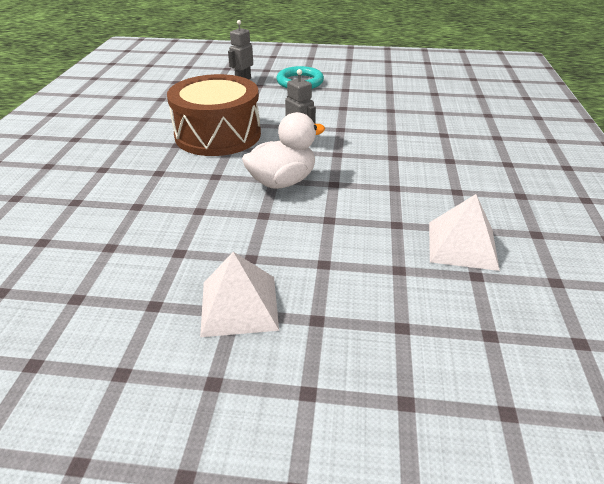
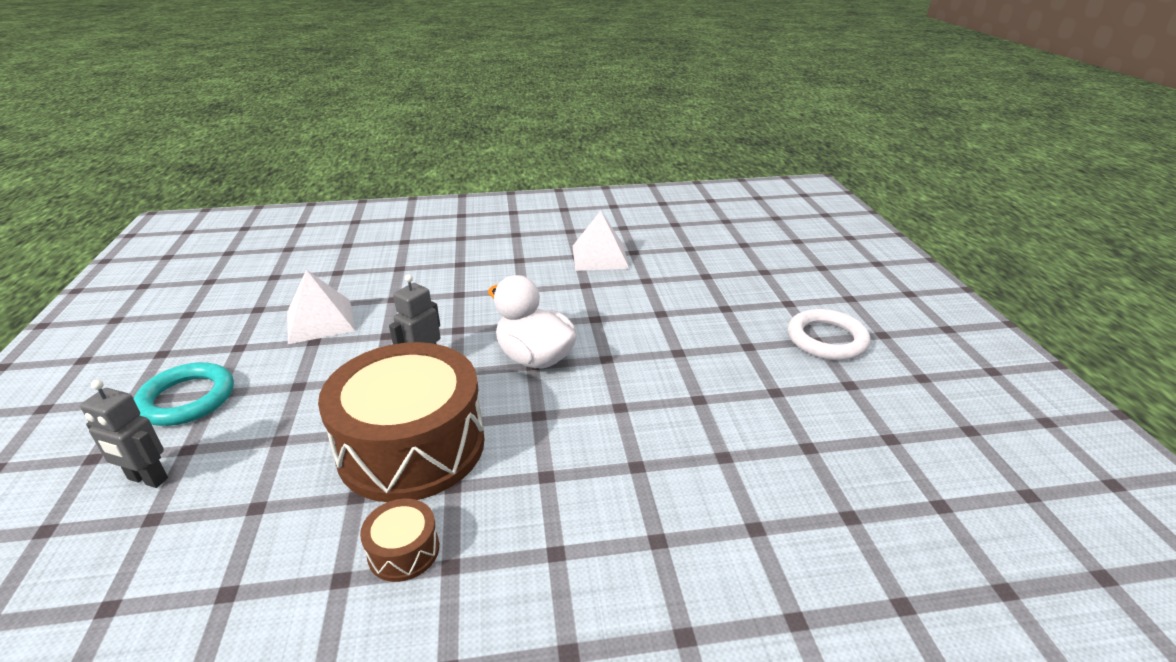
camera: 105 degrees left, 5 degrees down
white pyramid [200,252,279,337] -> white pyramid moved to [287,270,355,344]
none -> brown drum [360,499,439,582]
none -> white ring [788,309,871,360]

